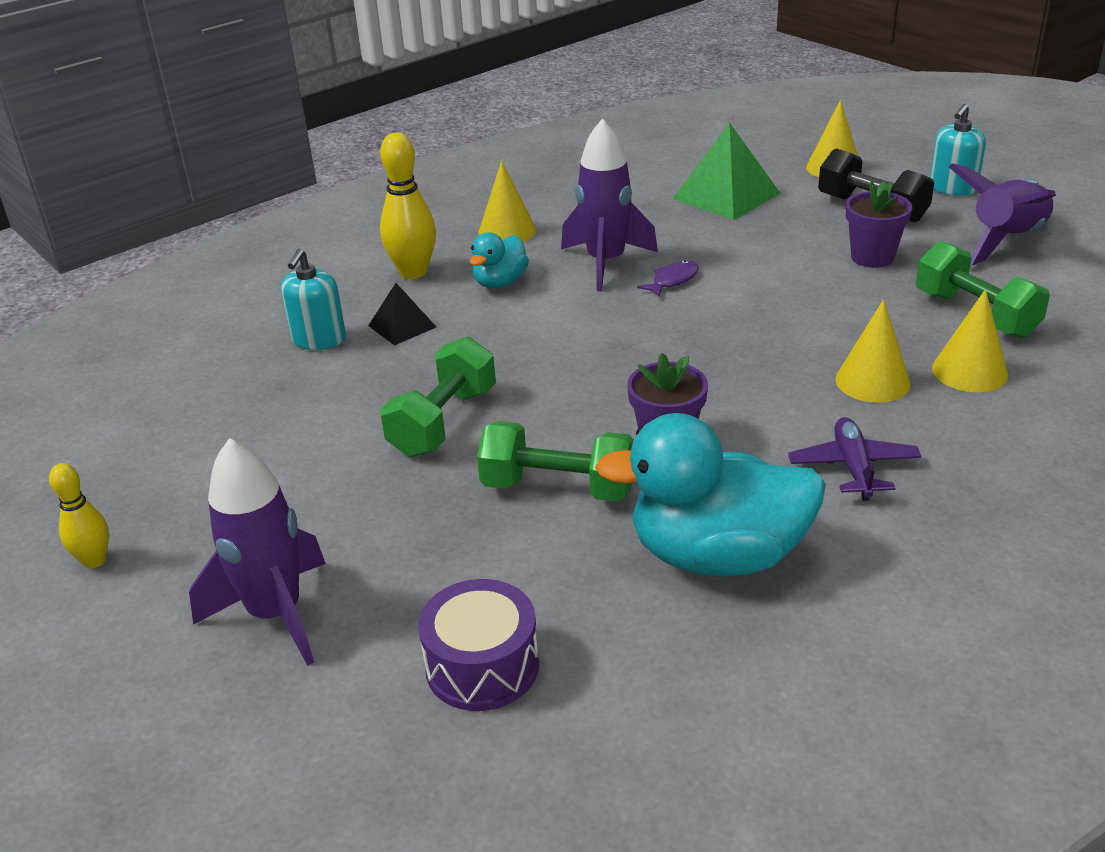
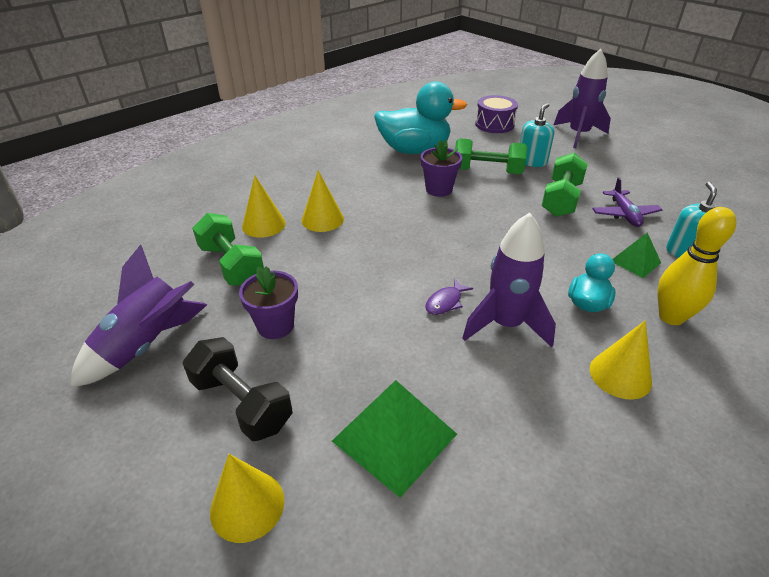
camera: 175 degrees right, 5 degrees up
yellow bowling pin [49,463,109,568] -> none
black pyramid [368,283,436,345] -> green pyramid [613,233,661,278]
purple plane [788,417,921,501] -> purple plane moved to [592,178,662,227]
turquoise soap dispenser [930,104,986,196] -> turquoise soap dispenser moved to [520,103,554,167]

